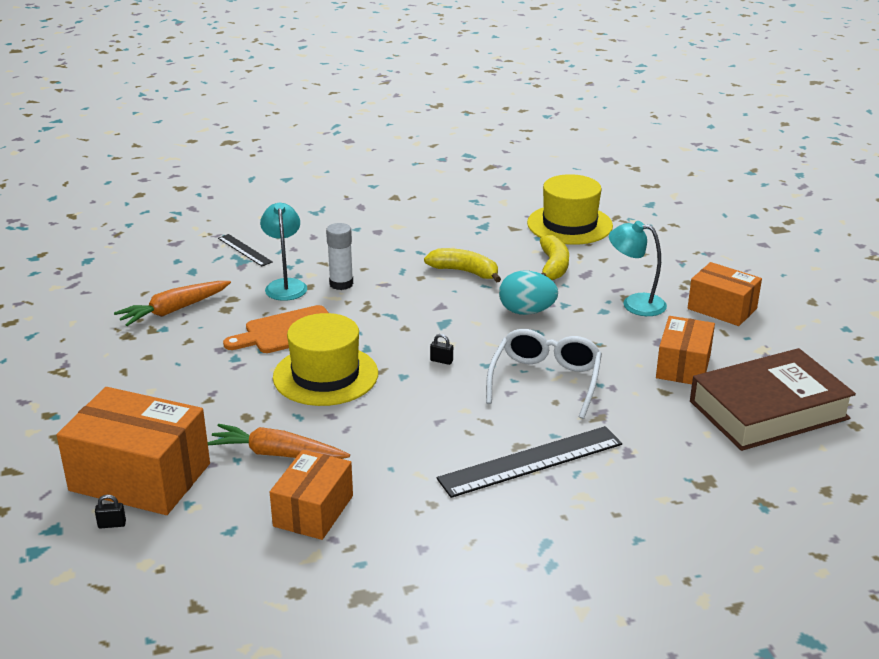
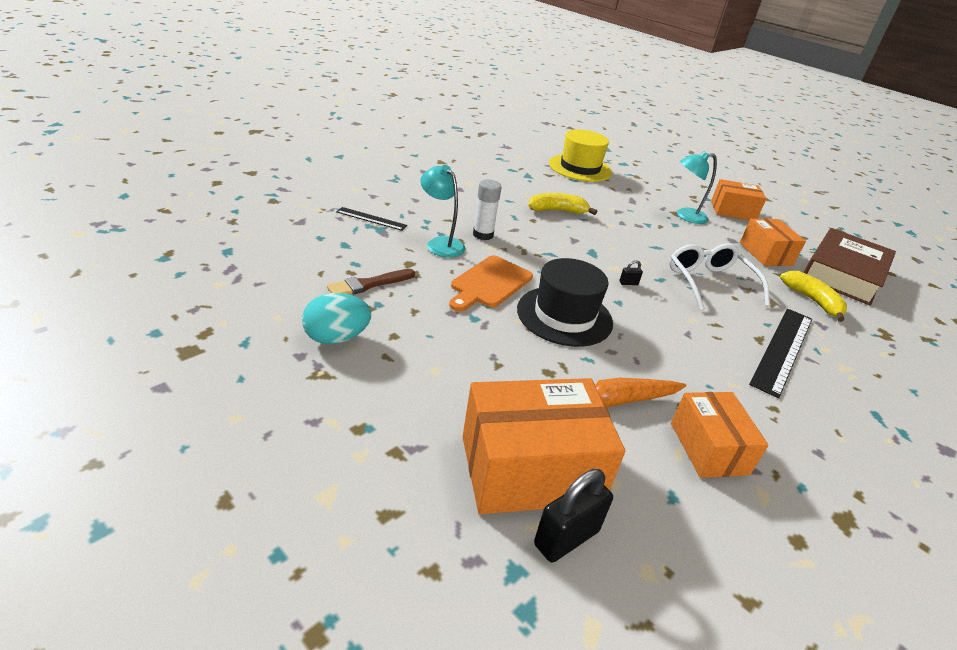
camera: 35 degrees left, 5 degrees up
black padlock [95,495,126,529] -> black padlock [534,469,613,563], size x2.24
orange carrot [114,281,231,326] -> brown brush [327,269,415,295]
yellow hat [273,313,378,406] -> black hat [517,258,613,347]
turquoise egg [499,271,558,315] -> turquoise egg moved to [302,293,371,344]
yellow banana [540,235,569,280] -> yellow banana moved to [780,271,847,322]

